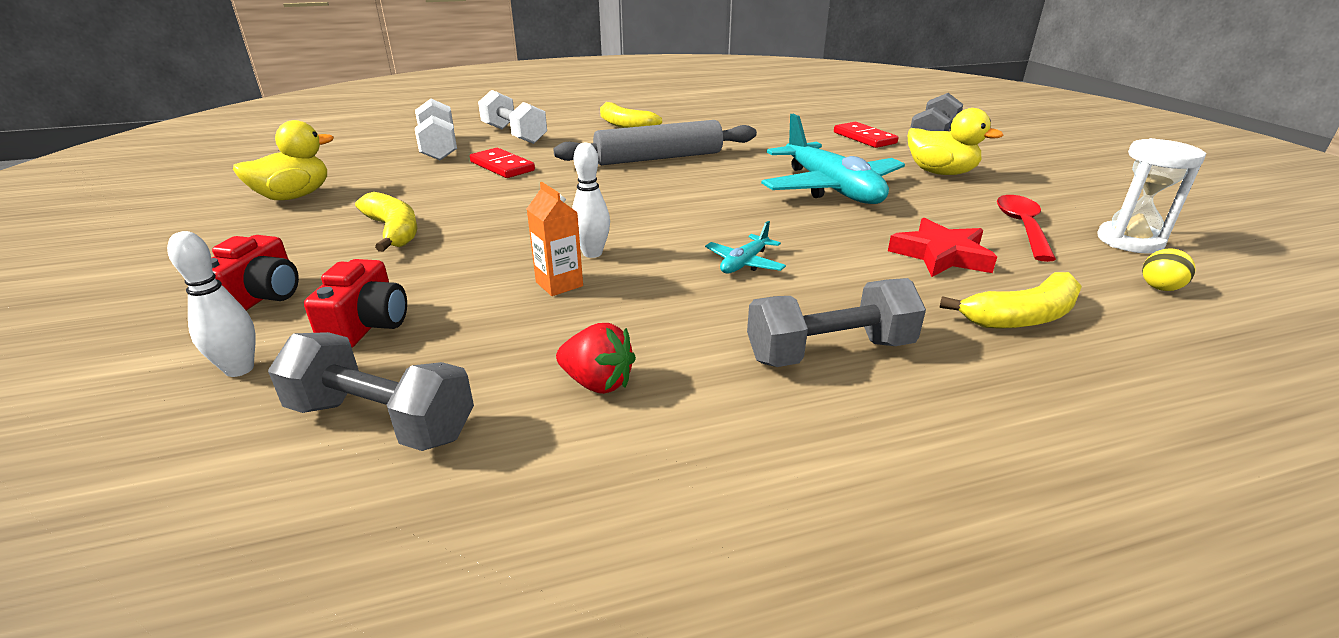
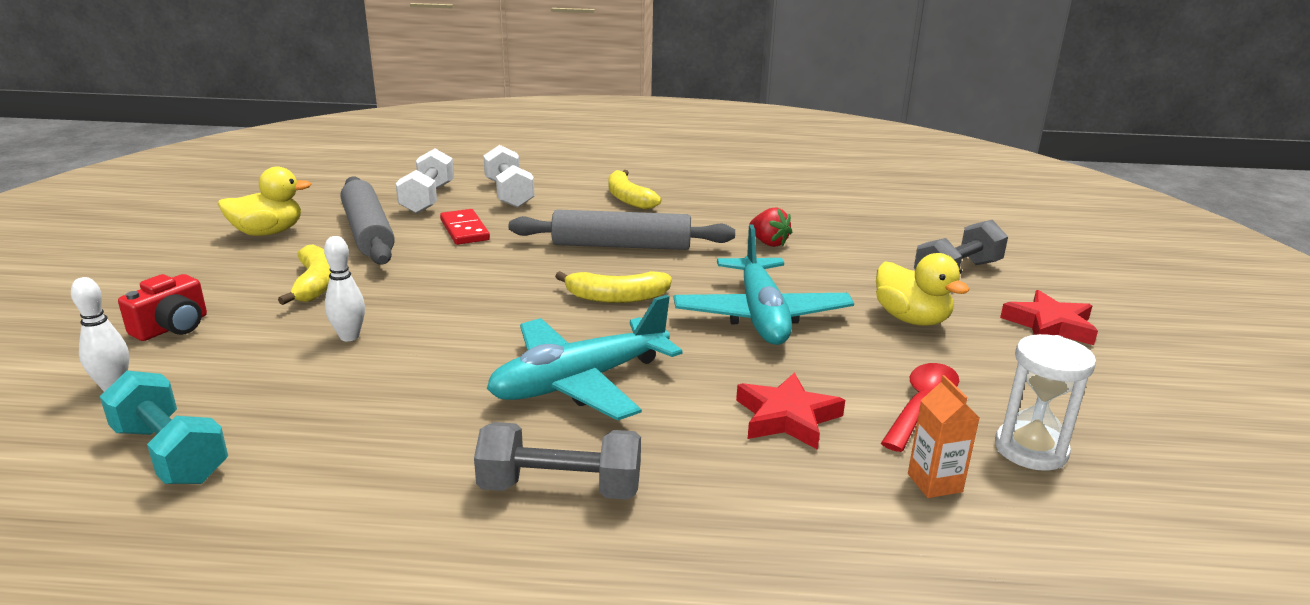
camera: 20 degrees right, 5 degrees down
grey dumbbell [268,332,474,451] -> turquoise dumbbell [100,371,228,484]
red camera [304,259,407,347] -> none
orange carton [527,182,583,296] -> orange carton moved to [908,375,980,498]
red strawberry [556,323,636,394] -> red strawberry moved to [750,208,792,247]
white bowling pin [572,142,610,258] -> white bowling pin moved to [324,236,365,341]
turquoise plane [705,221,786,274] -> turquoise plane [487,295,683,421], size x2.29
red domino [834,122,898,148] -> none
yellow banana [939,272,1082,329] -> yellow banana moved to [555,271,672,303]
yellow ball [1142,249,1195,291] -> none
none -> grey rolling pin [341,176,395,265]
none -> red star [1000,290,1098,345]

